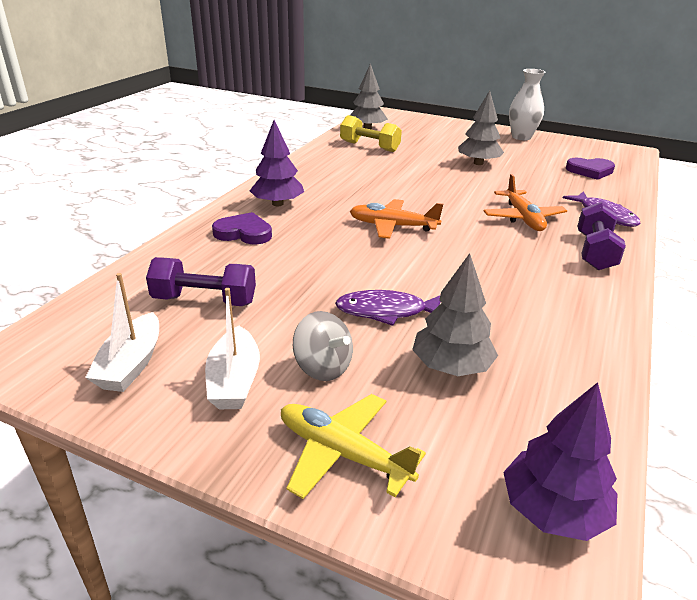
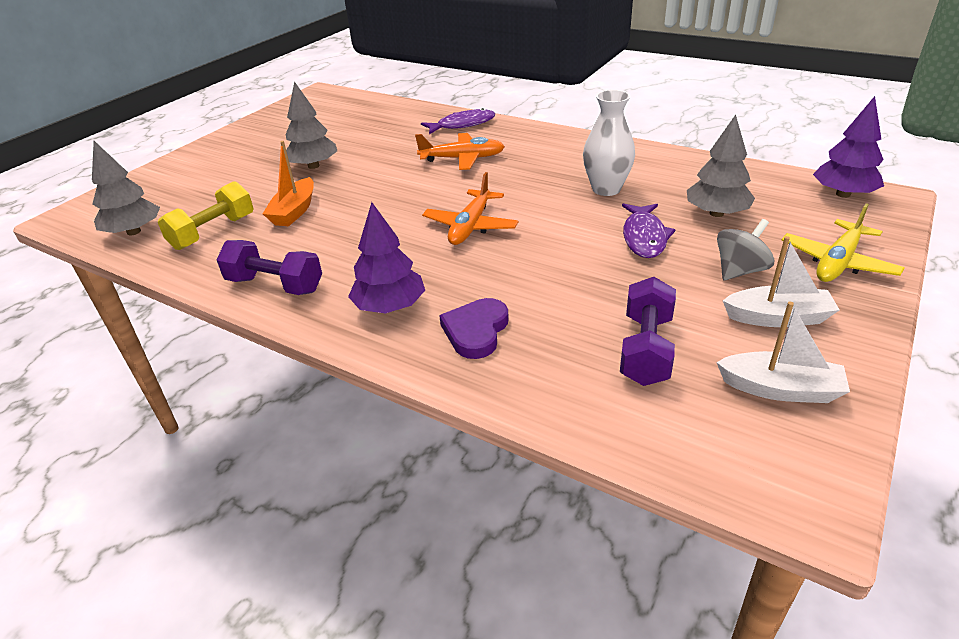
camera: 80 degrees left, 5 degrees up
white vase [509,69,545,140] -> white vase moved to [583,90,635,196]
purple heart [566,158,615,180] -> none
purple dumbbell [578,202,626,270] -> purple dumbbell moved to [217,240,322,295]
none -> orange boat [263,141,314,226]

